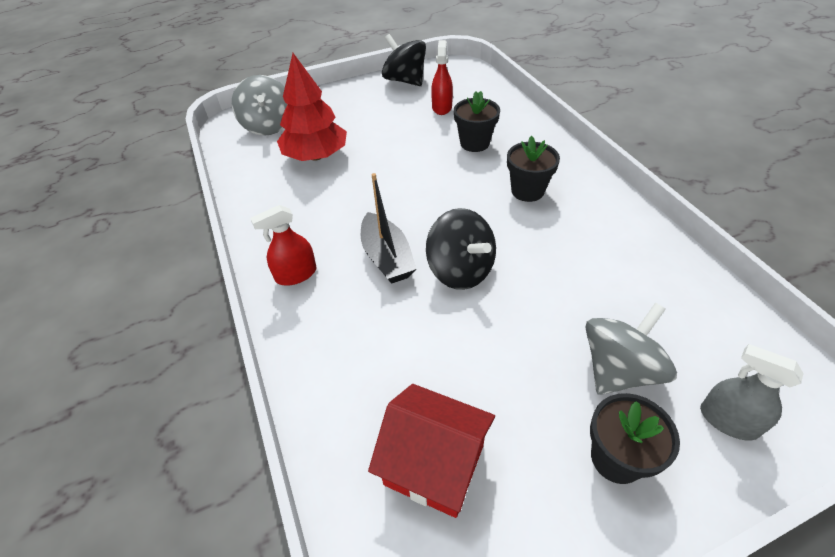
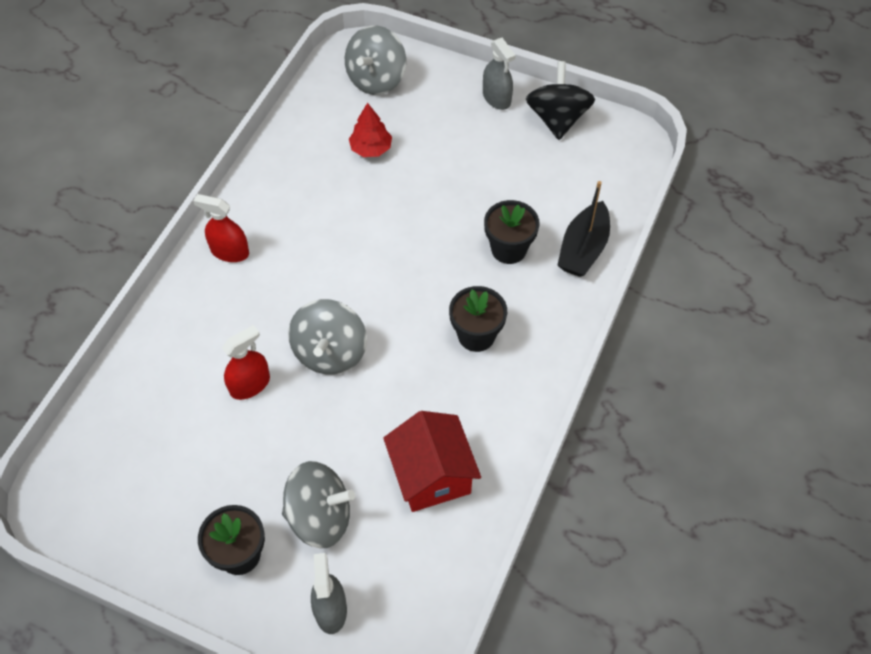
camera: 45 degrees right, 10 degrees up
red tree [277,53,347,161] -> red tree [349,103,392,157], size x0.56
black boat [361,173,416,284] -> black boat moved to [558,181,610,277]
red house [368,384,495,518] -> red house moved to [383,411,481,512]
black spinning top [426,208,496,290] -> grey spinning top [288,299,367,375]
red spray bottle [431,40,453,115] -> red spray bottle moved to [222,325,270,400]
none -> grey spray bottle [483,38,516,110]

